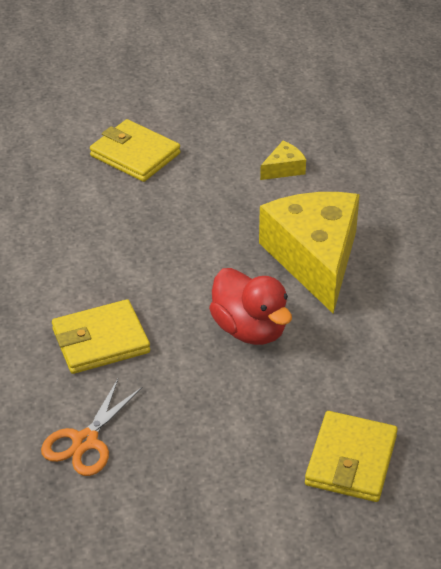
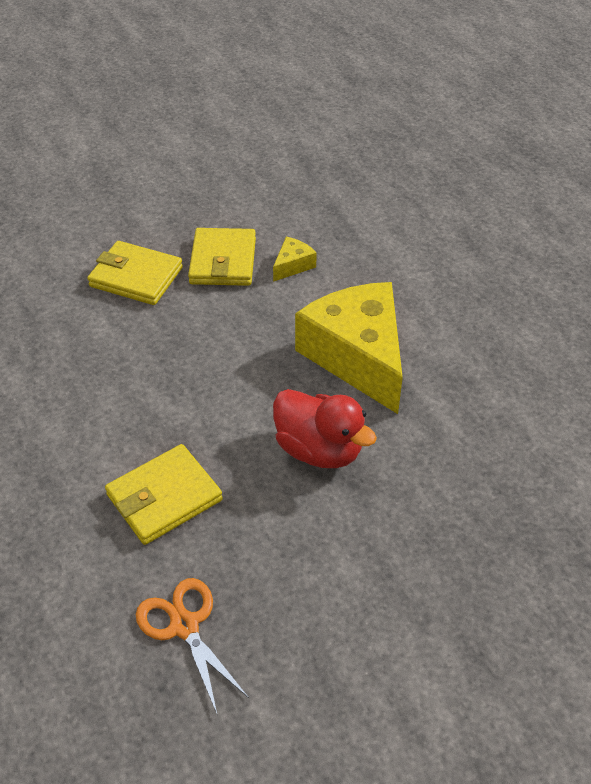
camera: 15 degrees left, 5 degrees up
orange scissors [41,379,143,476] -> orange scissors turned 135 degrees clockwise [136,578,249,716]
yellow wallet [305,411,398,502] -> yellow wallet moved to [188,228,256,286]

